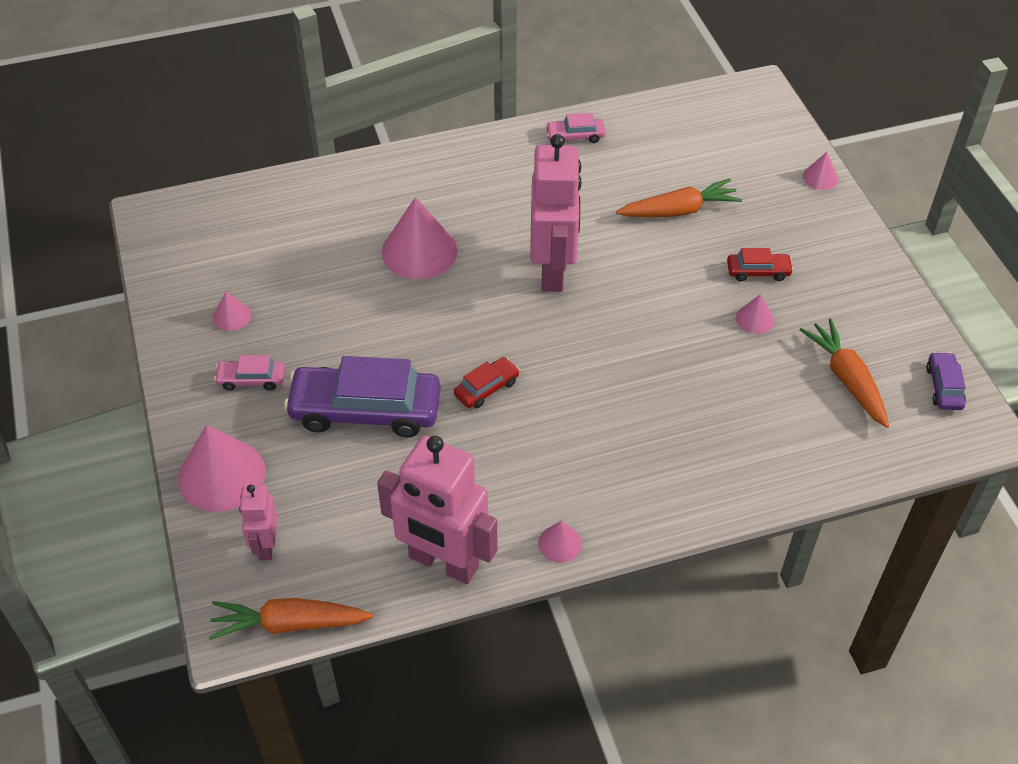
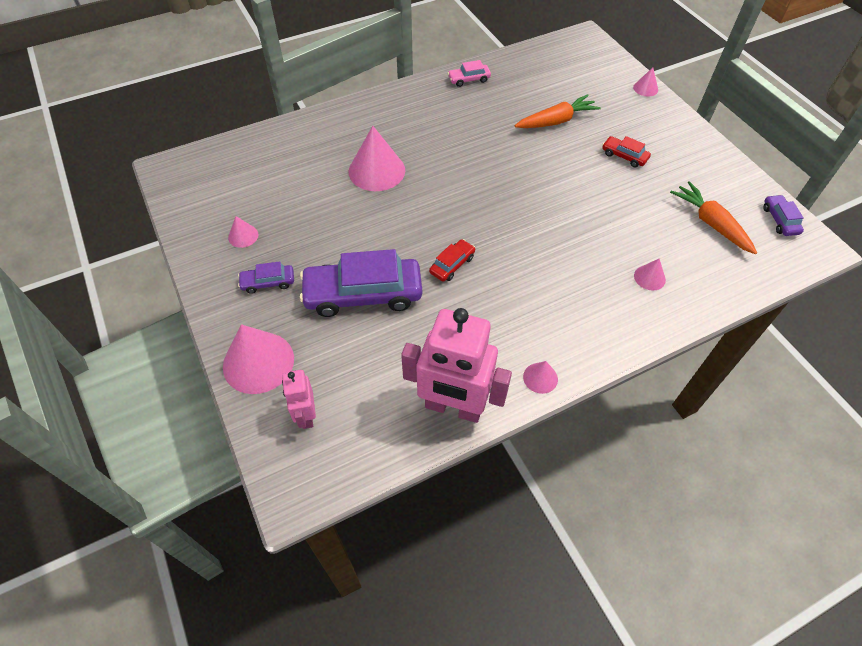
camera: 10 degrees left, 5 degrees up
orange carrot [209,598,373,640] -> none
pink car [214,355,285,391] -> purple car [238,261,294,294]
pink robot [530,134,582,292] -> none
red car [727,248,794,281] -> red car turned 135 degrees counterclockwise [602,136,651,167]
pink cone [736,294,774,334] -> pink cone moved to [634,259,666,290]

